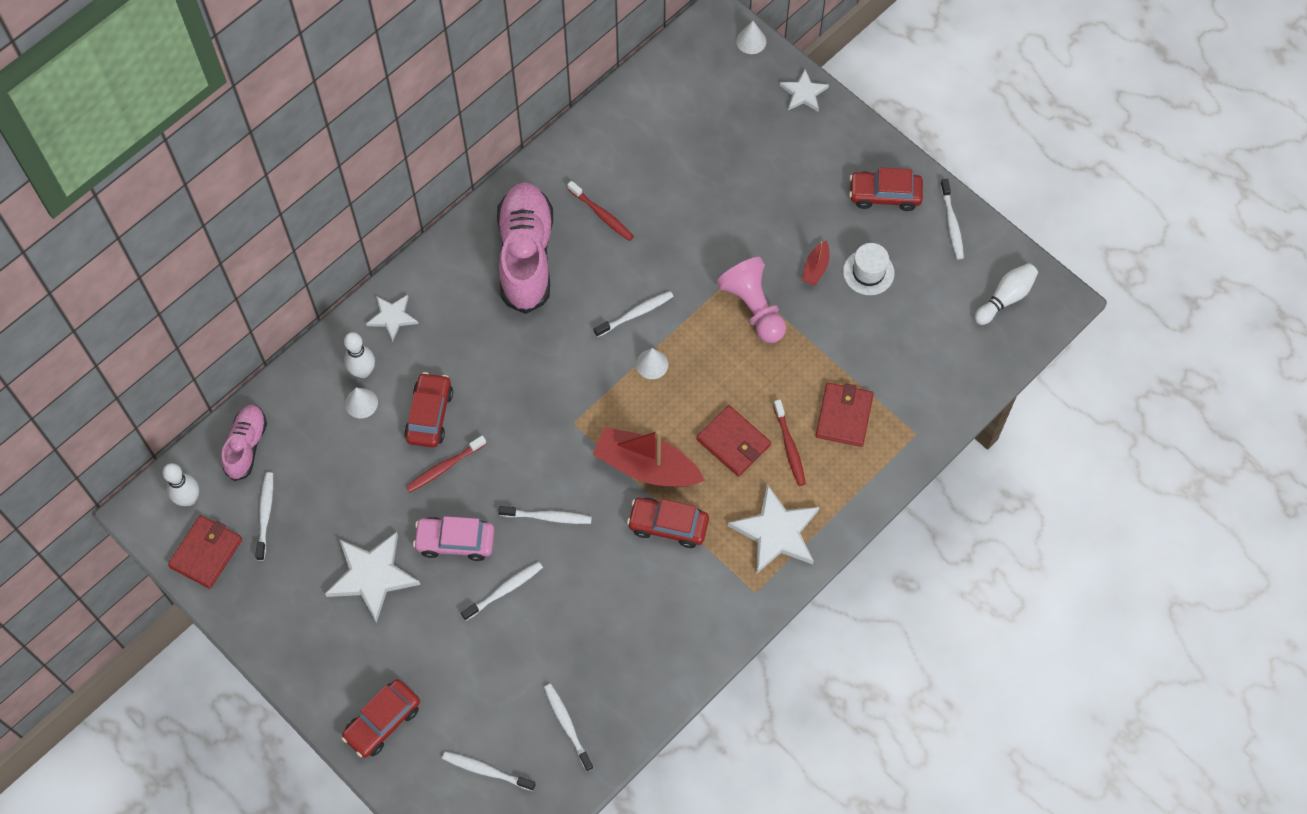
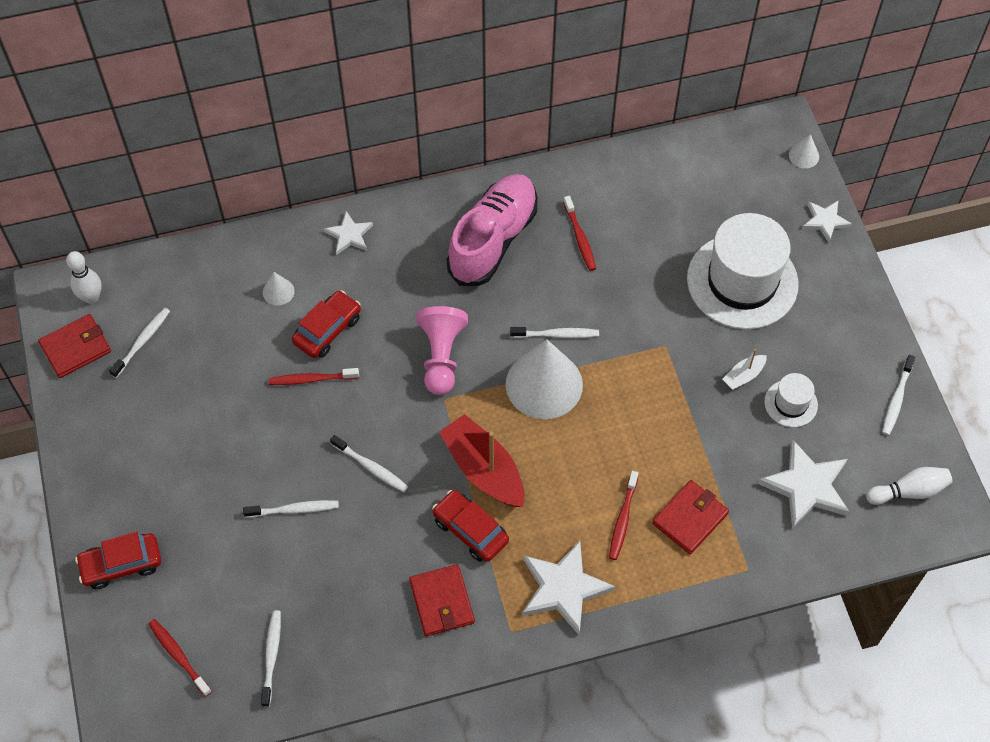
camera: 30 degrees right, 5 degrees down
pink shoe [222,405,267,481] -> none
white star [325,532,421,623] -> white star moved to [757,439,850,529]
white bowling pin [344,332,375,378] -> none
pink car [413,516,495,561] -> none
white toothbrush [442,751,536,791] -> red toothbrush [148,619,212,697]
white cone [636,348,668,379] -> white cone [506,339,583,419], size x2.35
red wallet [696,405,771,477] -> red wallet moved to [409,564,475,636]
pink pawn [717,257,786,343] -> pink pawn moved to [416,306,468,395]
red boat [802,241,830,286] -> white boat [722,349,767,390]
red car [849,168,923,211] -> none
none -> white hat [687,213,799,329]

